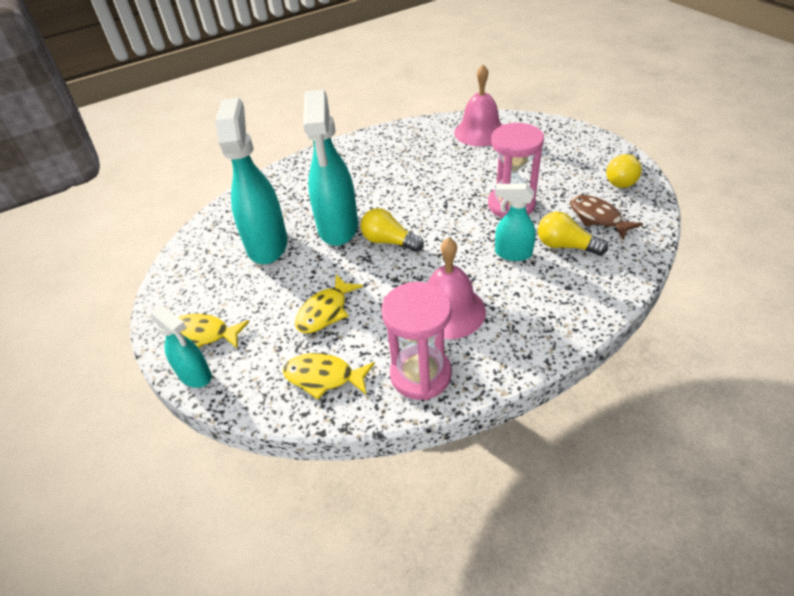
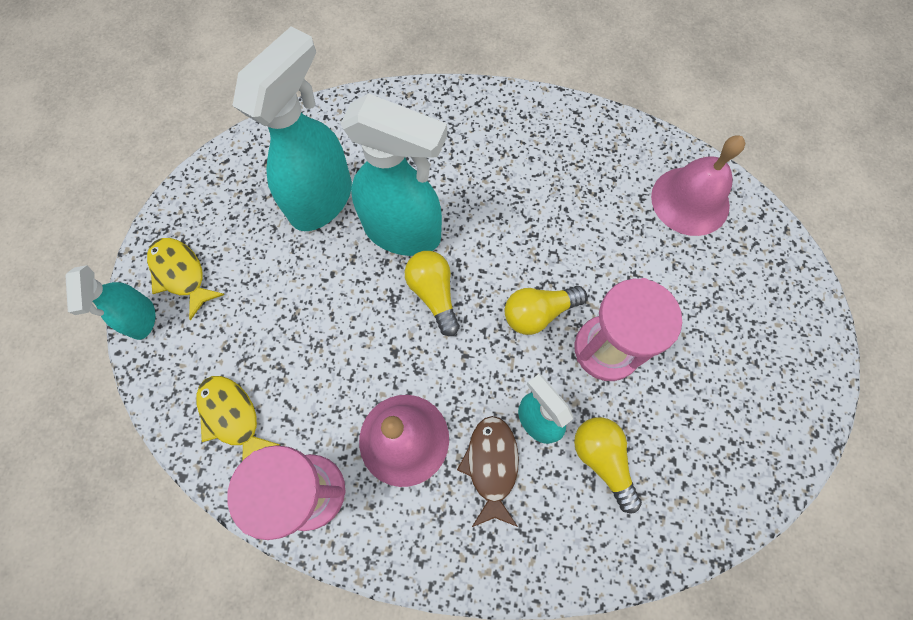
camera: 35 degrees right, 25 degrees up
yellow fish [295,275,363,333] -> none
turquoise spray bottle [303,89,358,246] -> turquoise spray bottle turned 105 degrees counterclockwise [340,93,447,256]
brown fish [570,195,643,239] -> brown fish moved to [457,416,519,527]
yellow light bulb [606,151,642,188] -> yellow light bulb moved to [505,286,587,335]

